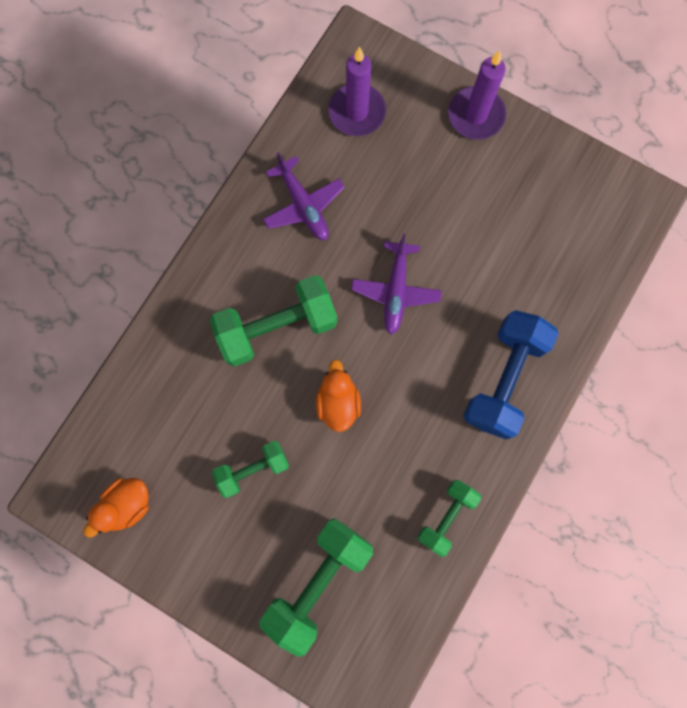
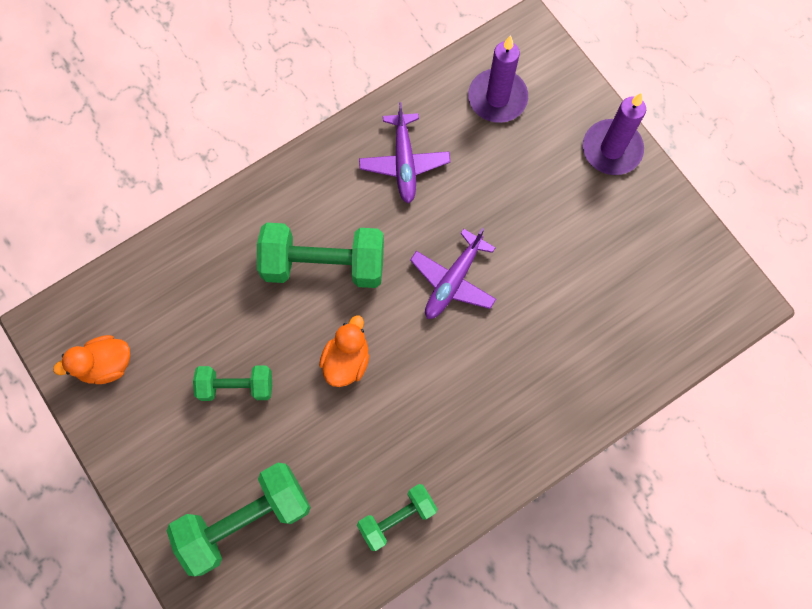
camera: 25 degrees right, 5 degrees down
blue dumbbell [463,310,559,439] -> none

